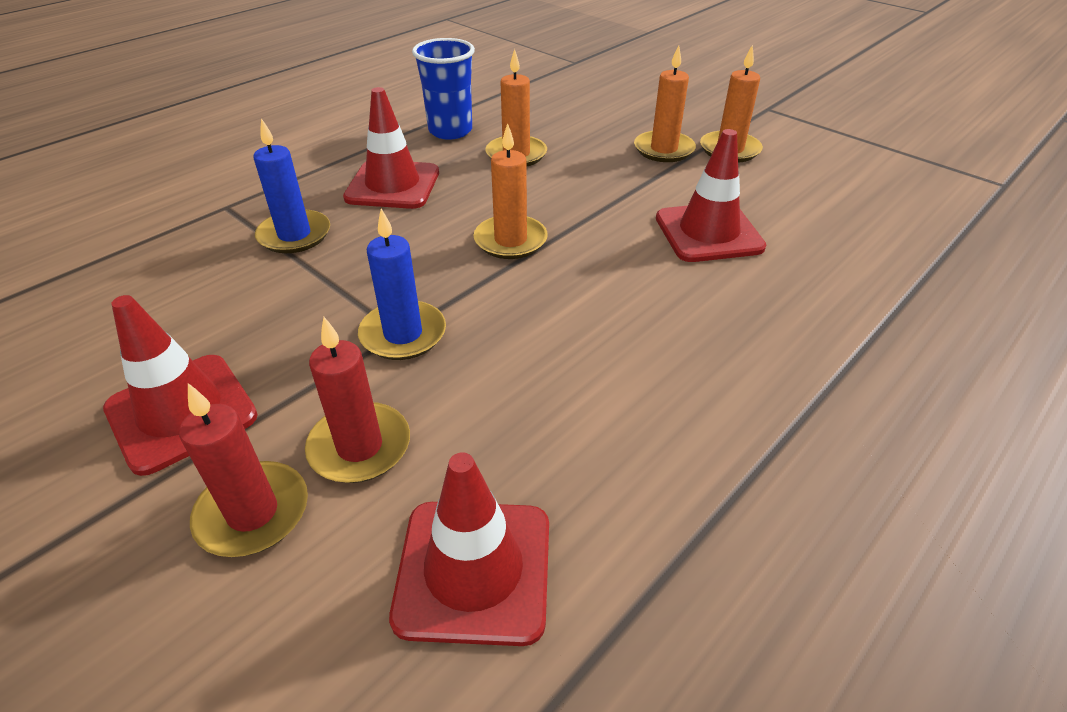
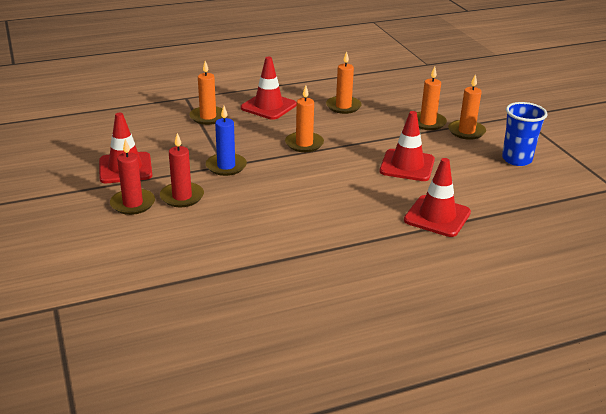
camera: 25 degrees right, 10 degrees down
blue candle [253,118,330,253] -> orange candle [190,61,223,125]
red traffic cone [389,452,549,646] -> red traffic cone moved to [404,158,471,237]
blue cup [412,38,475,140] -> blue cup moved to [502,102,547,166]

